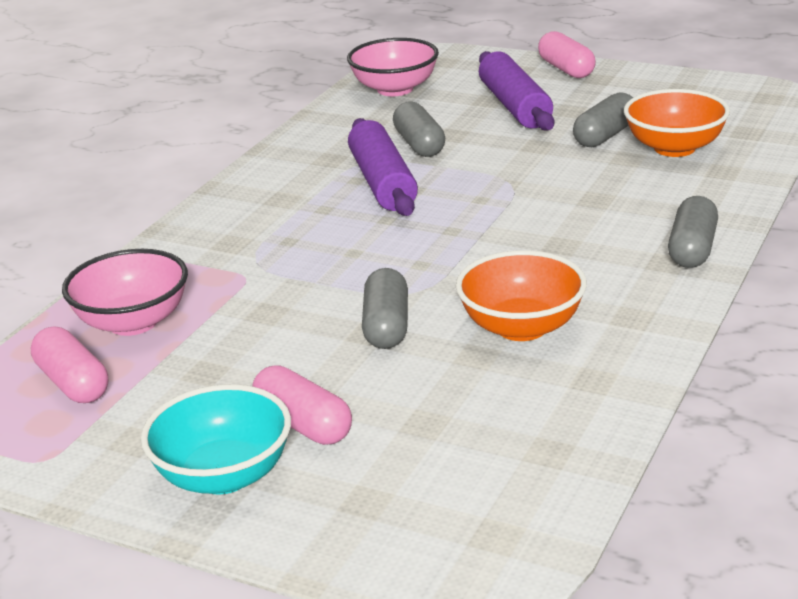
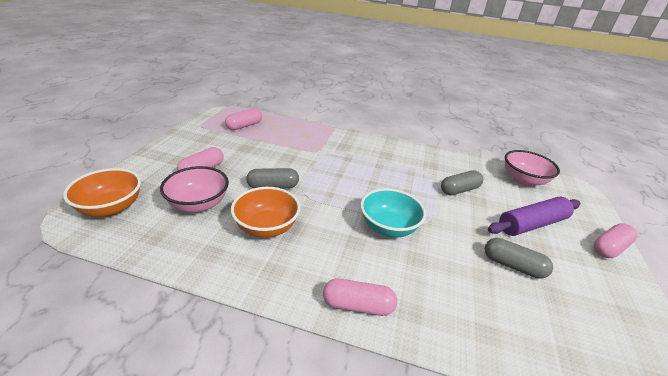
camera: 75 degrees right, 5 degrees up
pink bowl [62,249,188,336] -> pink bowl moved to [160,166,229,212]
turquoise bowl [141,384,291,494] -> turquoise bowl moved to [360,188,426,238]
purple rolling pin [348,118,418,216] -> none
orange bowl [624,89,730,157] -> orange bowl moved to [63,168,141,217]
grey capsule [668,196,718,268] -> pink capsule [323,279,397,316]

